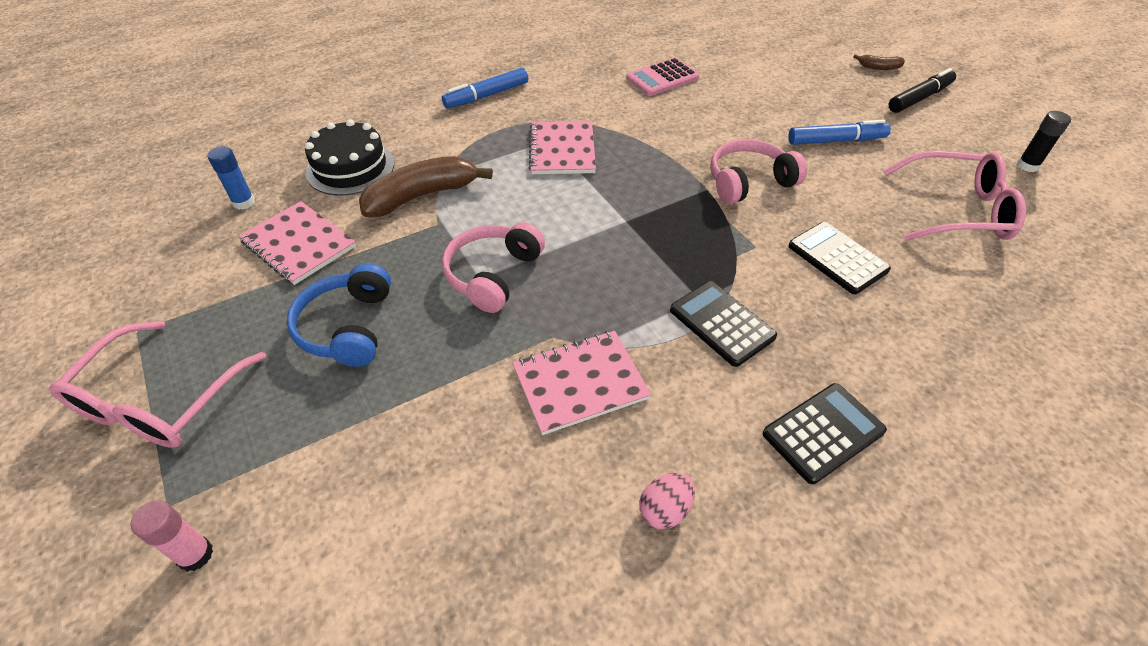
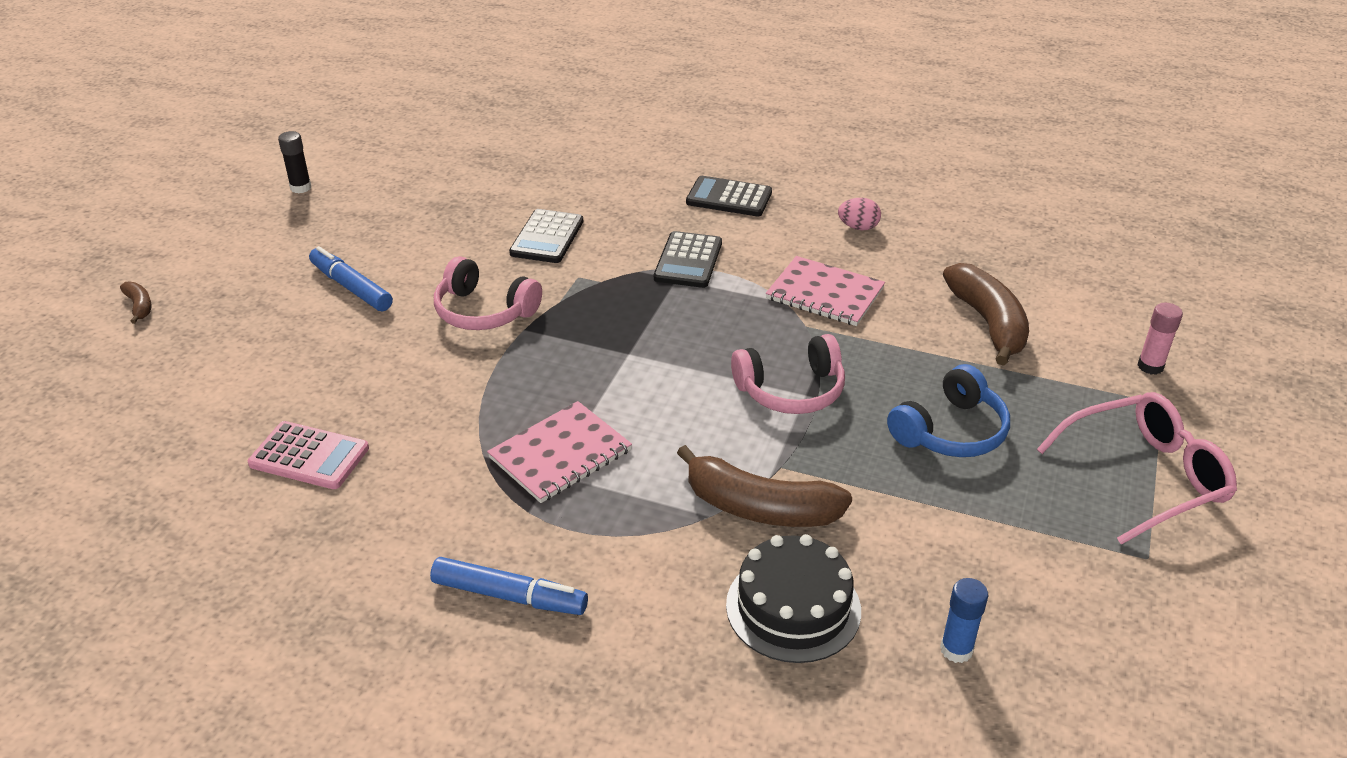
camera: 130 degrees left, 10 degrees down
pink notebook [239,201,356,285] -> none
pink glasses [884,150,1026,241] -> none
black marker [888,68,956,113] -> none
none -> brown banana [943,263,1029,366]

